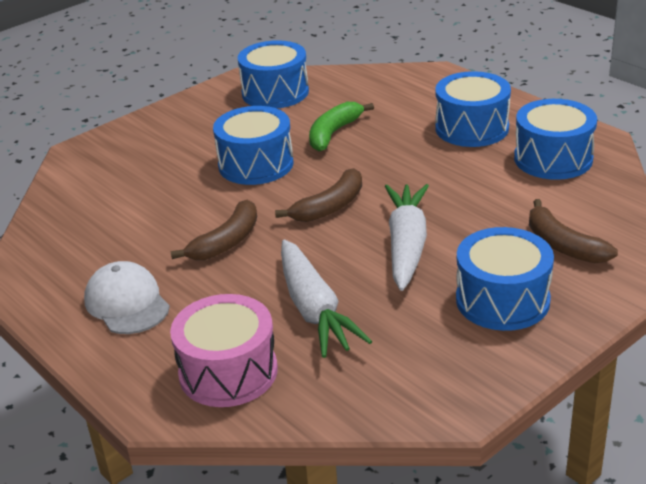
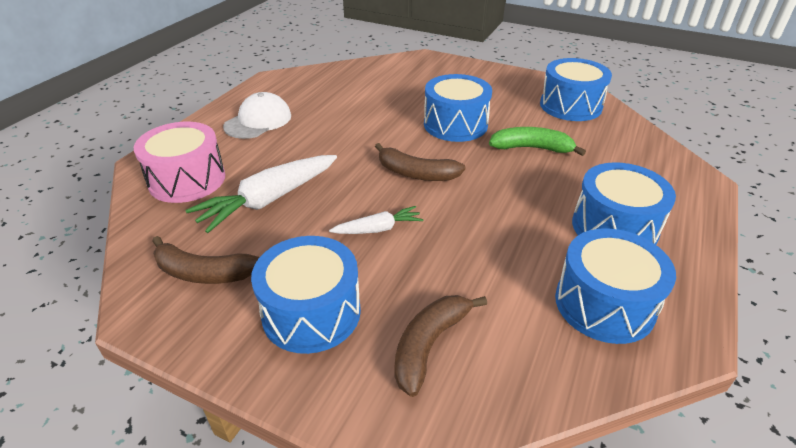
camera: 65 degrees right, 5 degrees up
brown banana [170,200,257,260] -> brown banana moved to [152,236,260,284]
white carrot [385,184,429,291] -> white carrot [329,206,423,234], size x0.54

